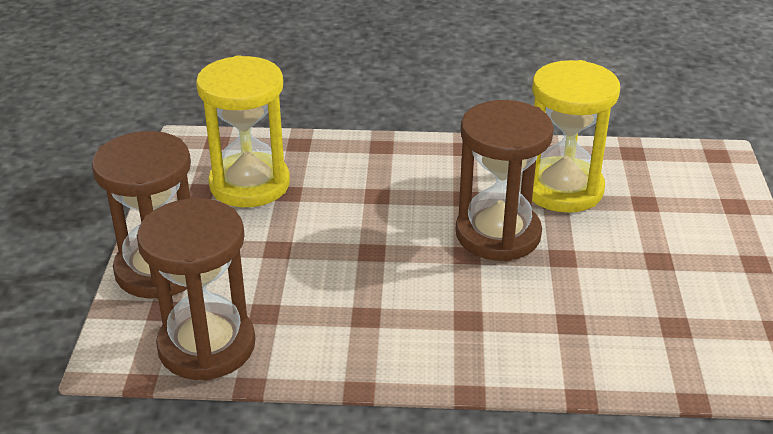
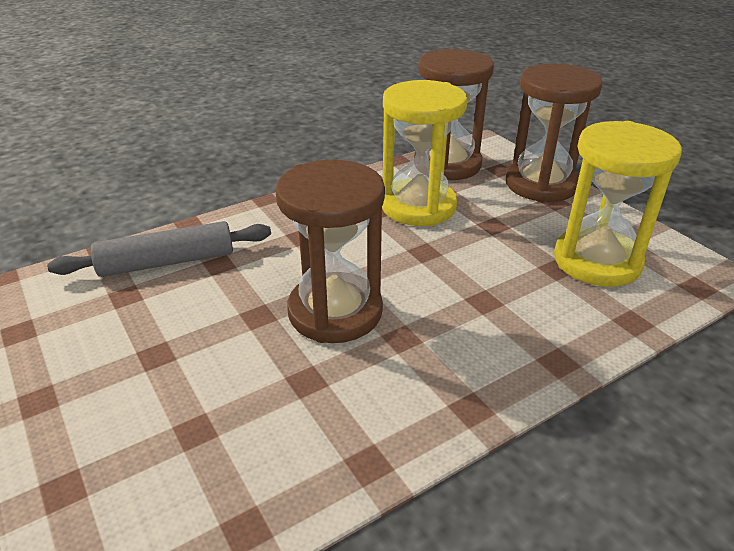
camera: 145 degrees right, 0 degrees up
yellow hourglass [532,60,620,213] -> yellow hourglass moved to [382,80,467,226]
none -> grey rolling pin [47,221,271,277]

